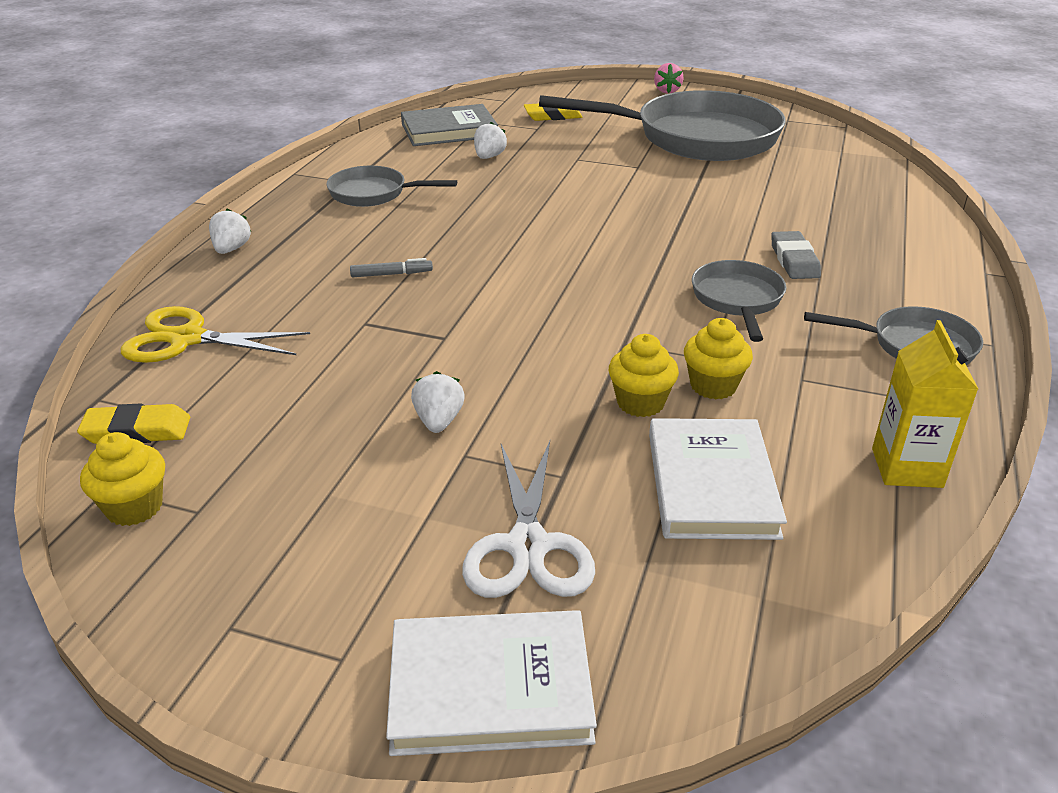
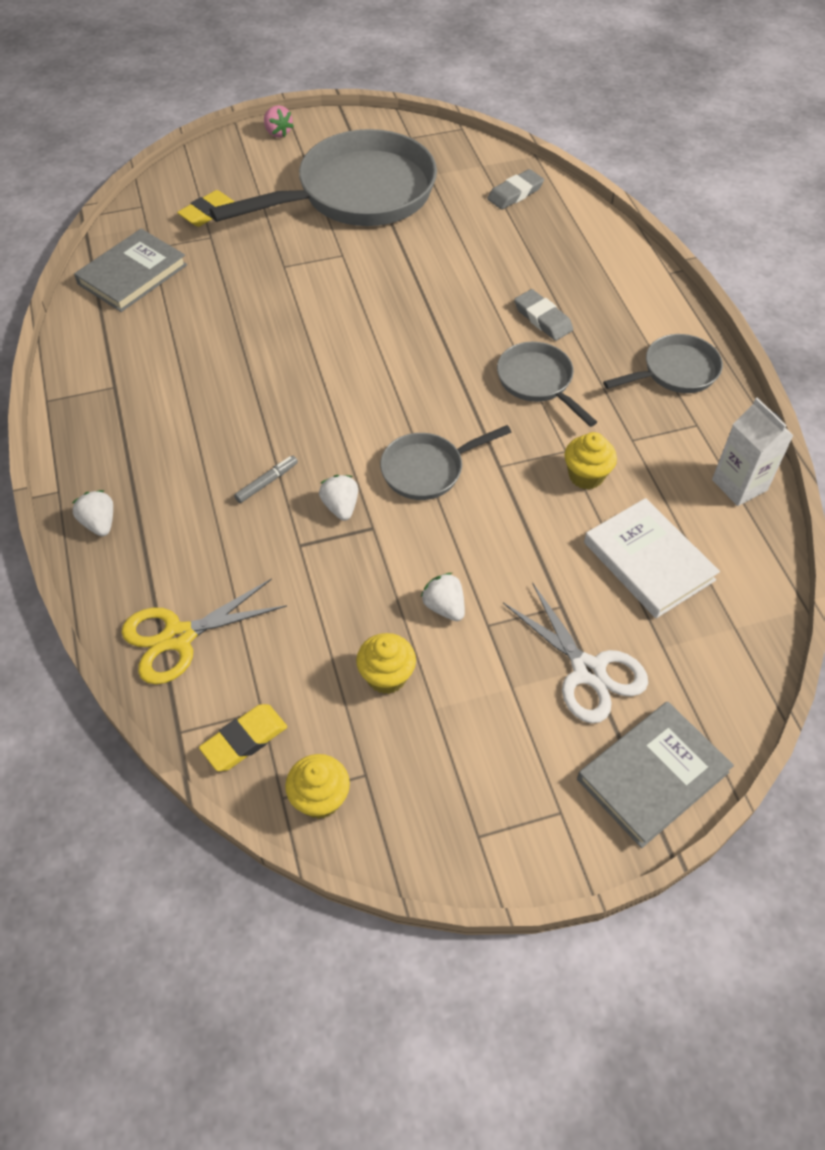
camera: 35 degrees left, 20 degrees up
grey pan [326,166,457,207] -> grey pan moved to [380,425,511,500]
white book [386,610,597,756] -> grey book [577,701,734,848]
white strawberry [474,122,507,159] -> white strawberry moved to [319,475,358,521]
yellow cupcake [609,334,679,417] -> yellow cupcake moved to [356,633,416,694]
yellow carton [872,320,978,488] -> white carton [712,398,794,506]
none -> grey eraser [487,169,544,210]

